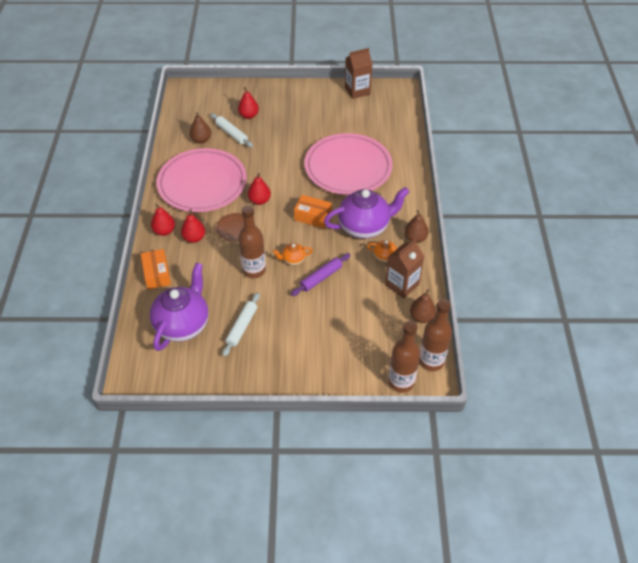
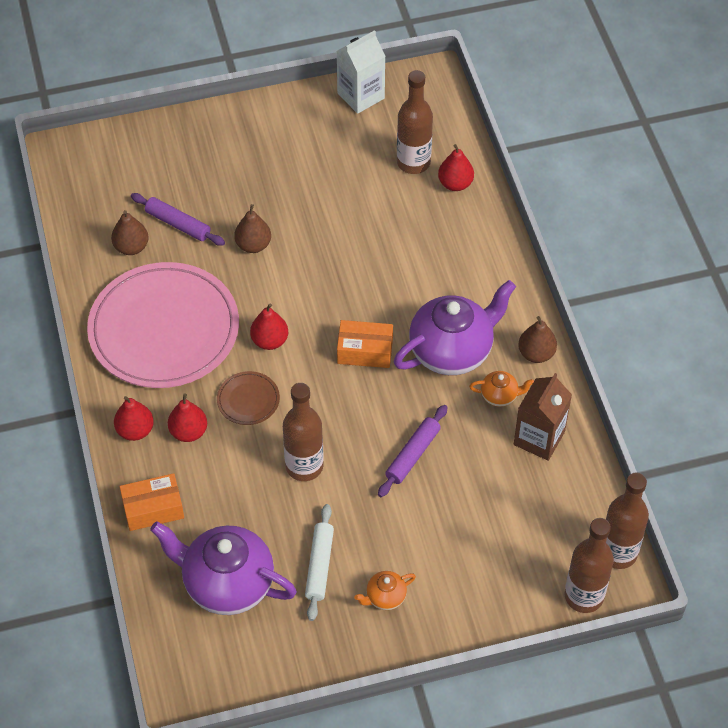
camera: 15 degrees left, 5 degrees up
orange box [141,249,171,290] -> orange box turned 75 degrees counterclockwise [120,473,184,531]
purple teapot [150,263,209,351] -> purple teapot turned 75 degrees counterclockwise [150,521,297,615]
white rolling pin [210,113,253,148] -> purple rolling pin [131,193,225,246]
red pear [238,87,259,119] -> red pear moved to [438,144,474,191]
orange teapot [273,243,313,265] -> orange teapot moved to [354,571,416,610]
pink plate [305,133,393,195] -> none
brown carton [345,48,373,99] -> white carton [337,30,386,114]
brown pear [410,289,436,323] -> brown pear moved to [234,204,271,253]
none -> brown bottle [397,70,433,174]

